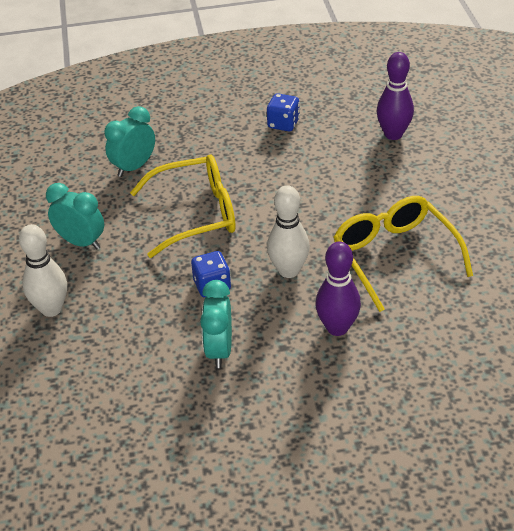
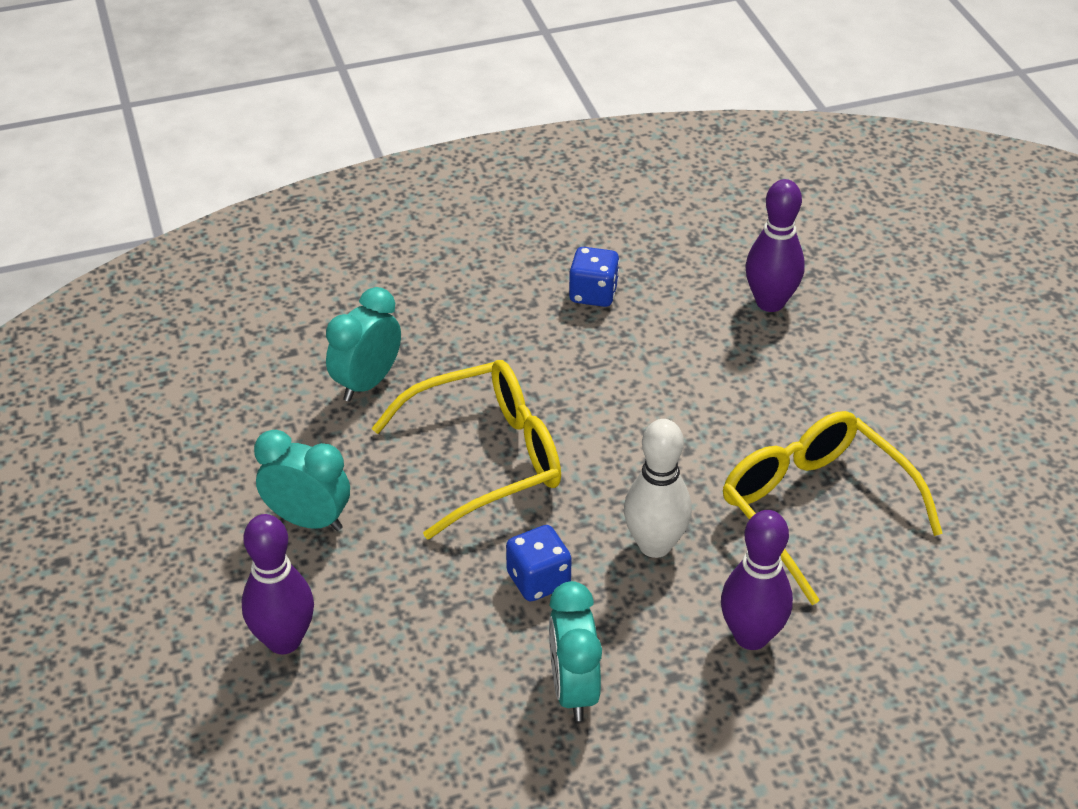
camera: 10 degrees left, 0 degrees up
white bowling pin [19,224,67,317] -> purple bowling pin [241,514,314,654]

